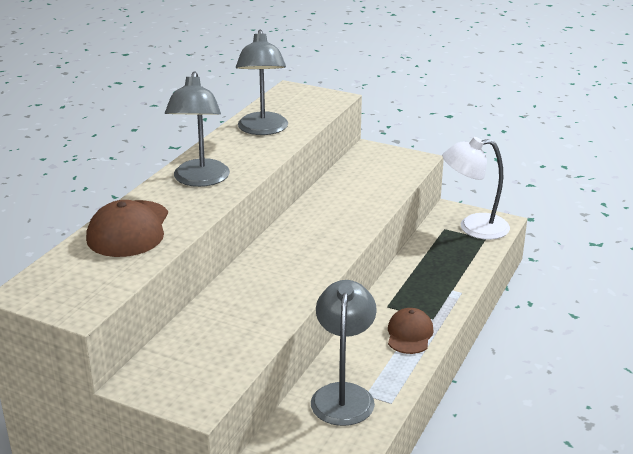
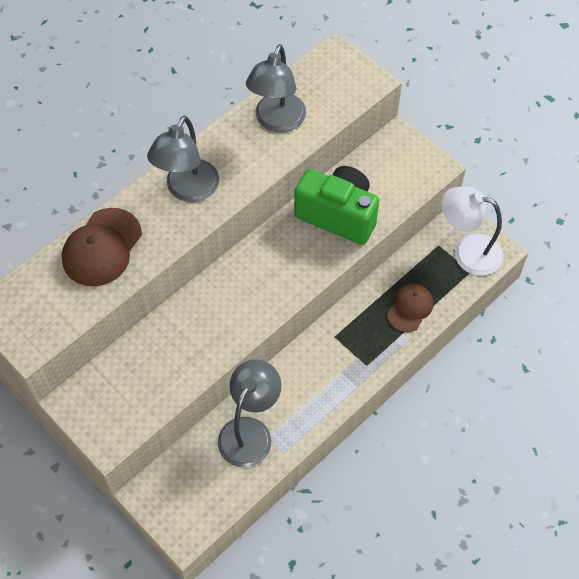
camera: 20 degrees right, 30 degrees up
brown cap [388,308,434,354] -> brown cap moved to [387,284,433,332]
none -> green camera [294,166,379,245]

